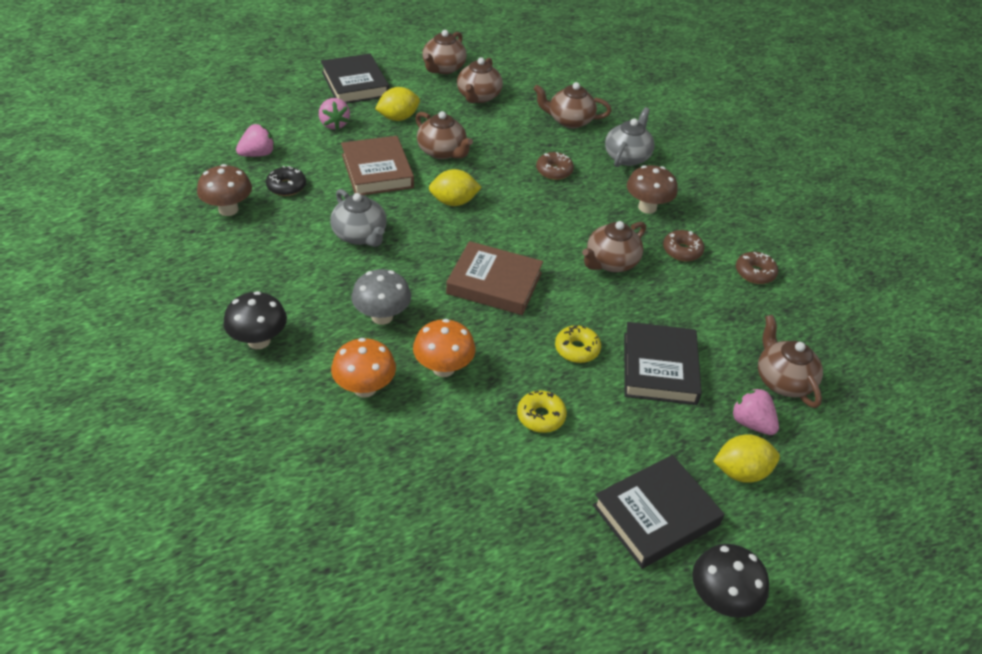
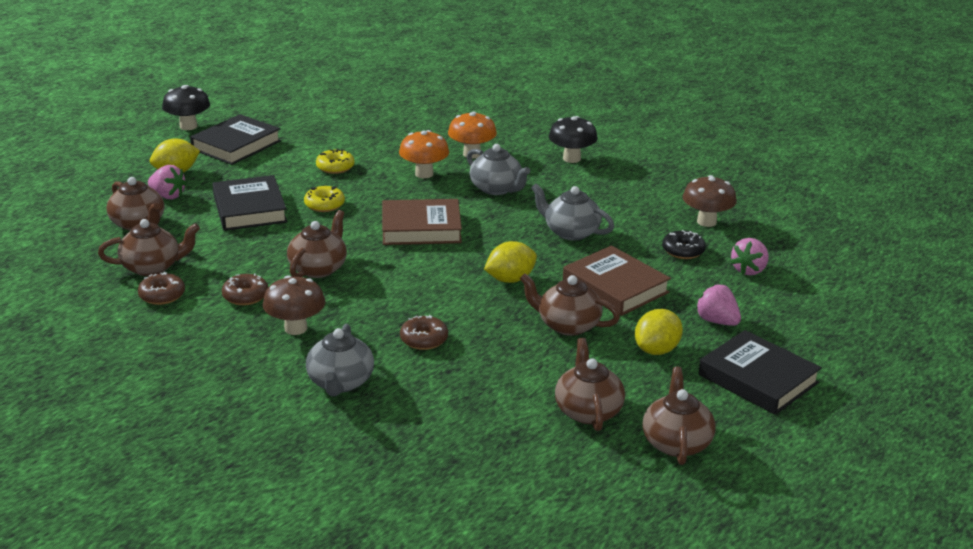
camera: 160 degrees right, 15 degrees down
grey mushroom [351,269,411,325] -> grey teapot [467,144,530,195]
brown teapot [534,82,612,128] -> brown teapot moved to [98,219,200,276]

